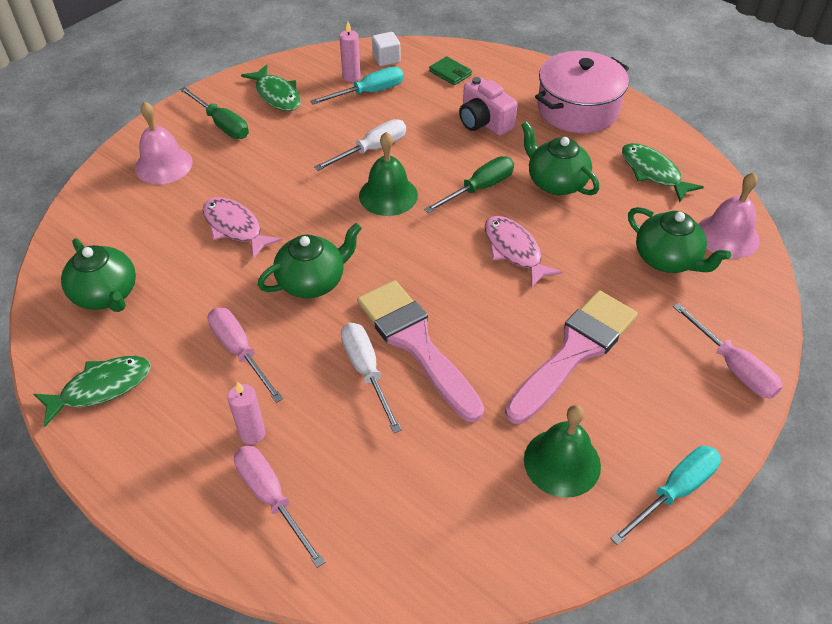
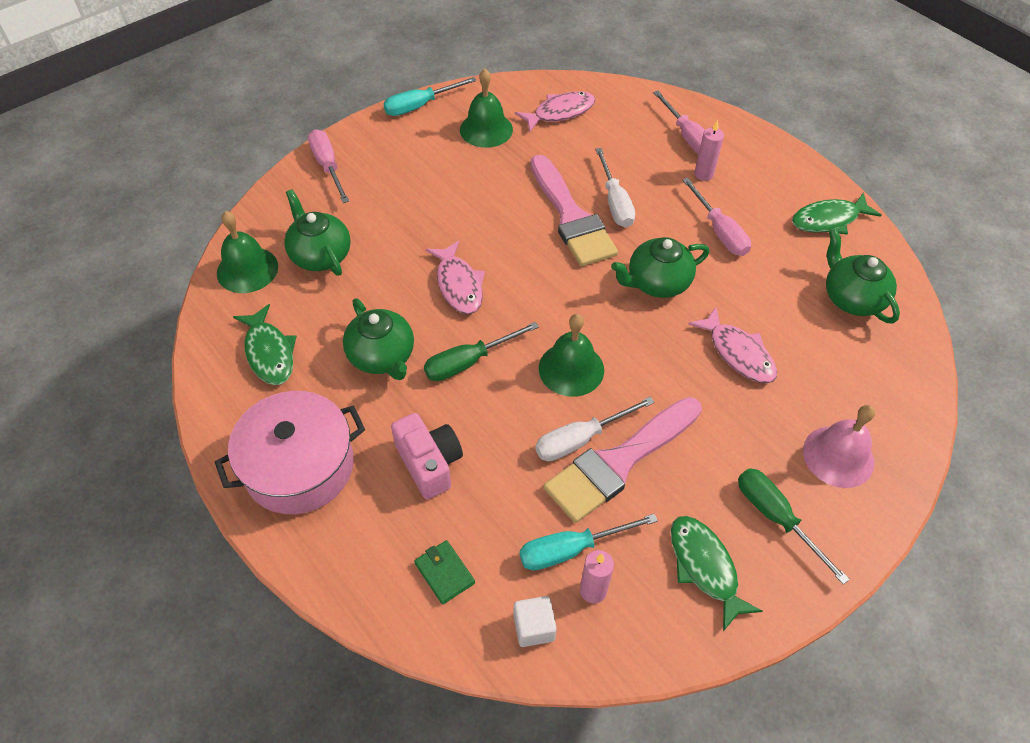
camera: 170 degrees left, 5 degrees up
pink brush [505,290,638,424] -> pink brush moved to [543,397,702,523]
pink bell [699,172,760,258] -> green bell [217,211,278,293]
none -> pink fish [515,91,595,132]

